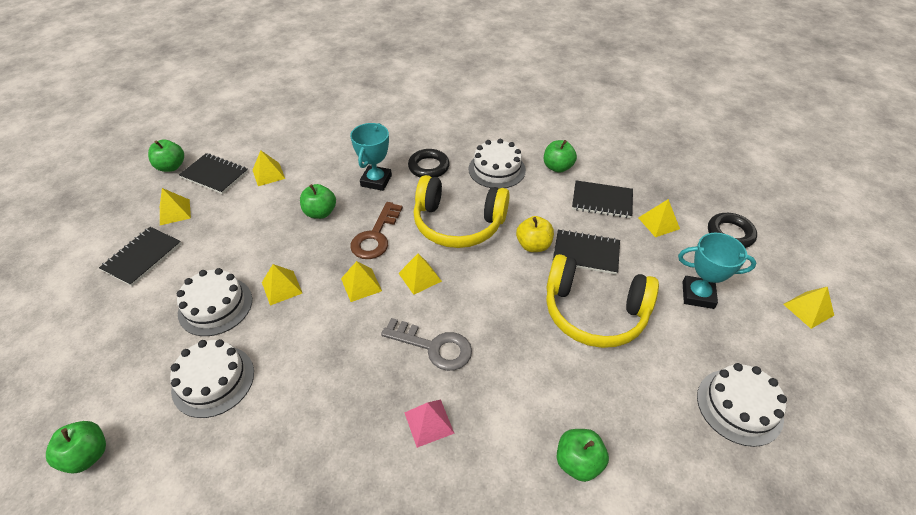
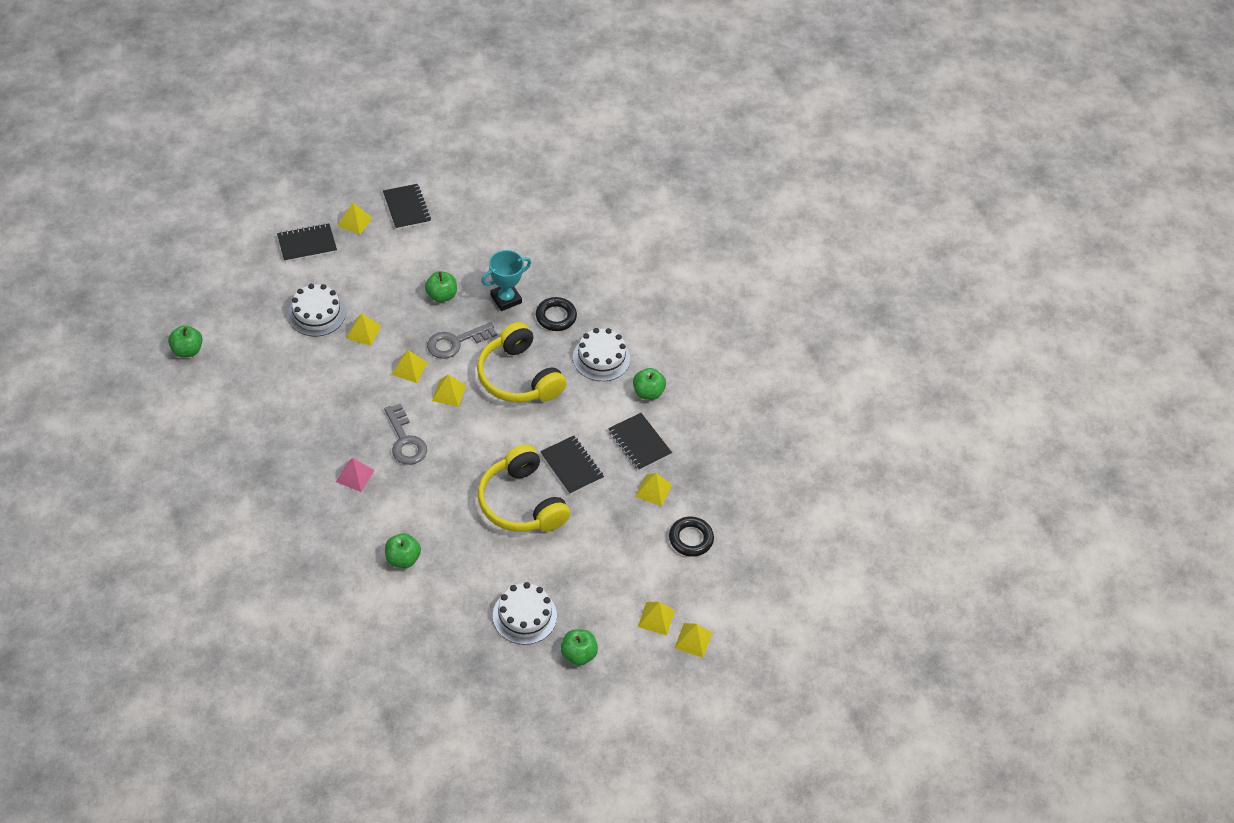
camera: 40 degrees right, 5 degrees up
green apple [148,139,184,172] -> green apple moved to [561,629,598,666]
white cake [170,339,254,418] -> none
yellow pyramid [253,150,285,186] -> yellow pyramid moved to [675,623,712,658]
brown key [350,202,403,259] -> grey key [427,322,497,359]
yellow apple [516,216,554,252] -> none
turquoise trophy [678,233,756,309] -> none

